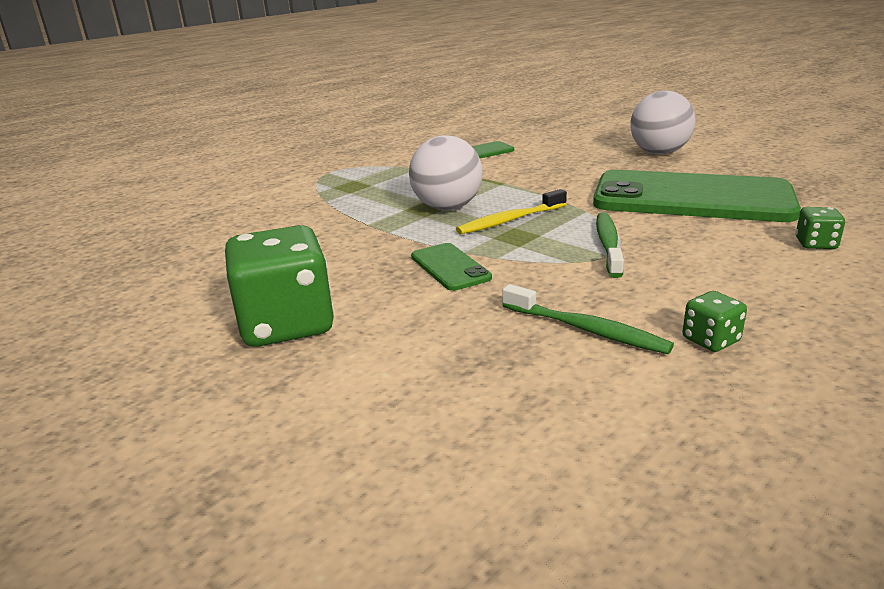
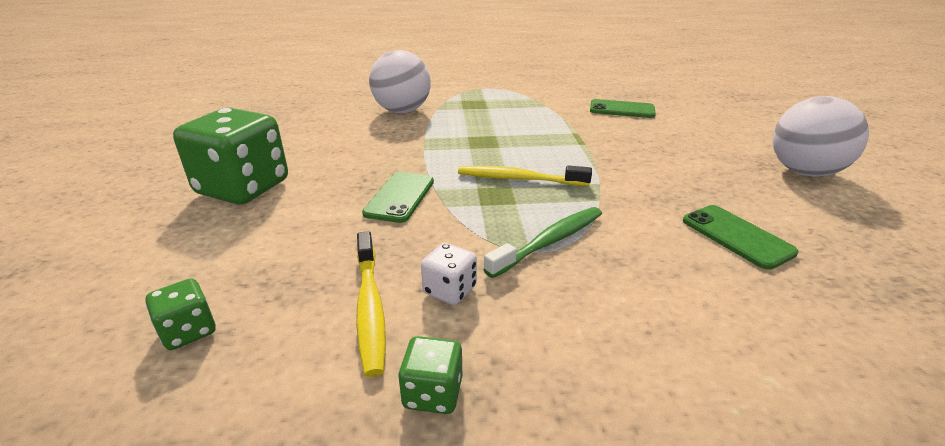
camera: 40 degrees right, 5 degrees up
white ball [409,135,483,210] -> white ball moved to [369,50,431,113]
green toothbrush [502,284,674,354] -> yellow toothbrush [356,231,386,377]
green phone [593,170,801,222] -> green phone [683,205,798,270], size x0.42
green dice [796,207,845,249] -> green dice moved to [145,278,216,350]
none -> white dice [421,243,477,305]

